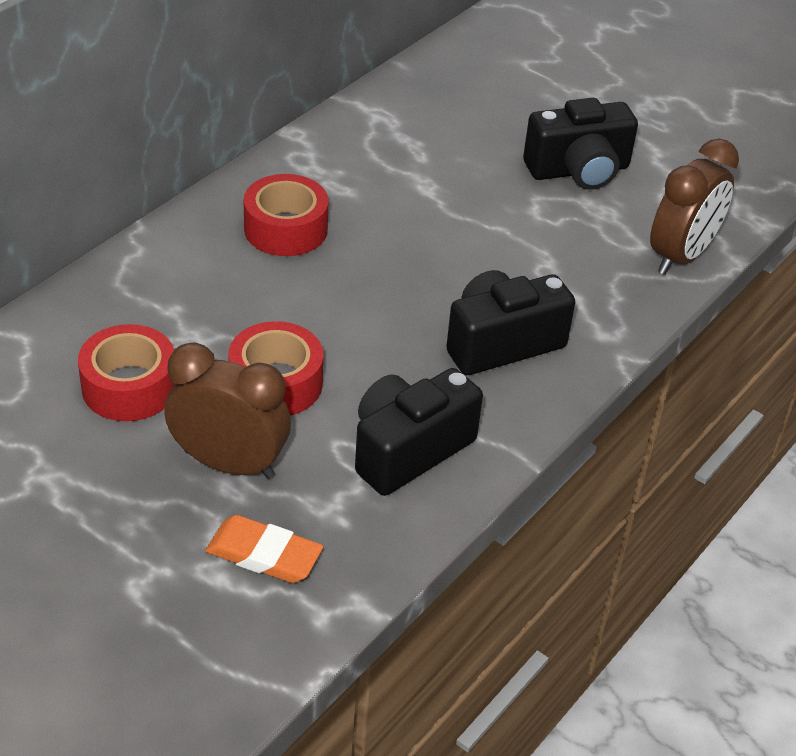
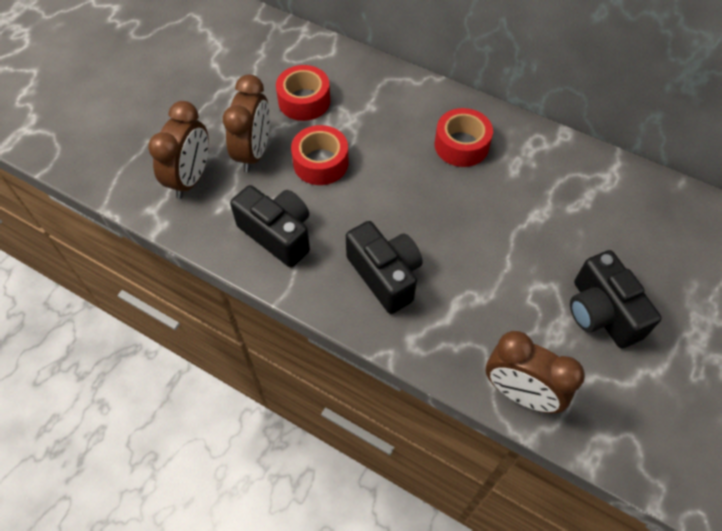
camera: 85 degrees right, 15 degrees up
orange eraser [205,515,323,583] -> brown clock [148,101,209,199]

